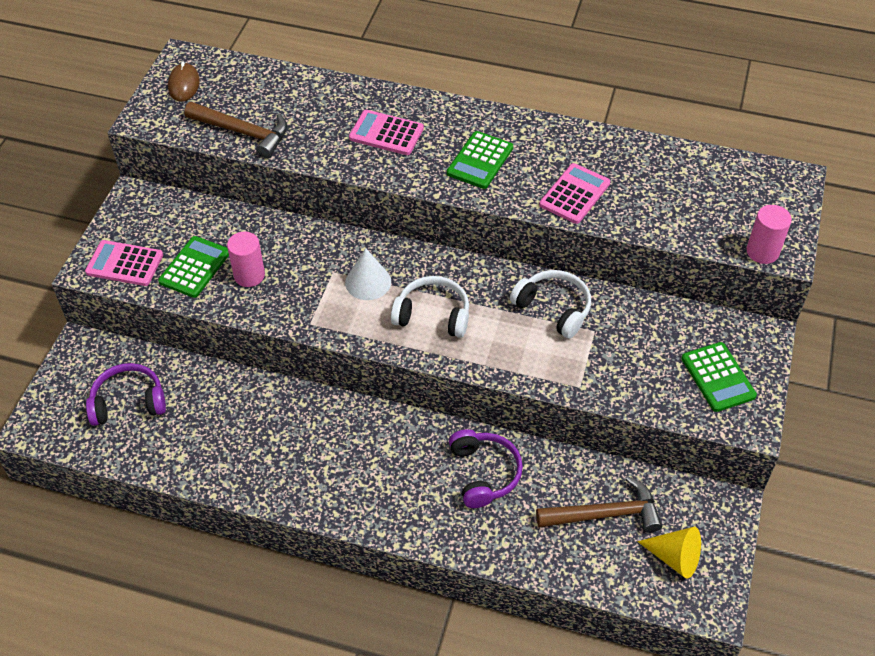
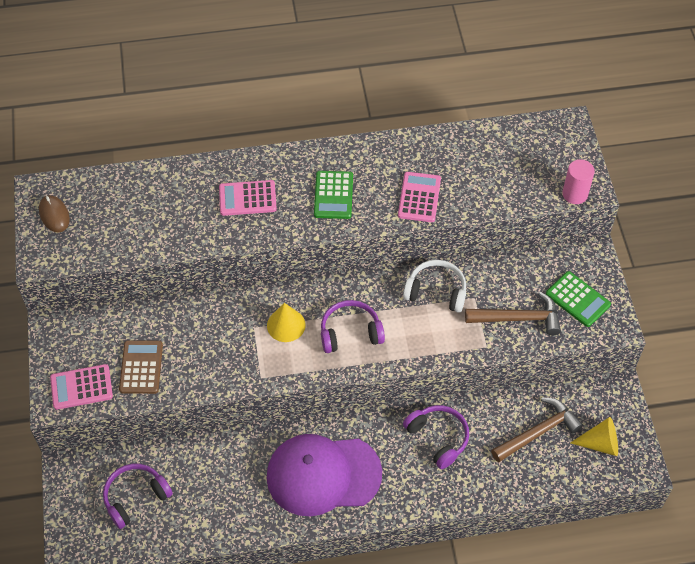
camera: 25 degrees left, 5 degrees up
green calculator [158,236,229,298] -> brown calculator [119,340,163,394]
brown hammer [184,102,288,159] -> brown hammer moved to [465,292,561,335]
pink cylinder [227,232,265,287] -> none
white cone [345,248,391,300] -> yellow cone [267,303,306,342]
white headphones [391,276,469,338] -> purple headphones [321,300,385,353]
none -> purple cap [266,434,382,516]

